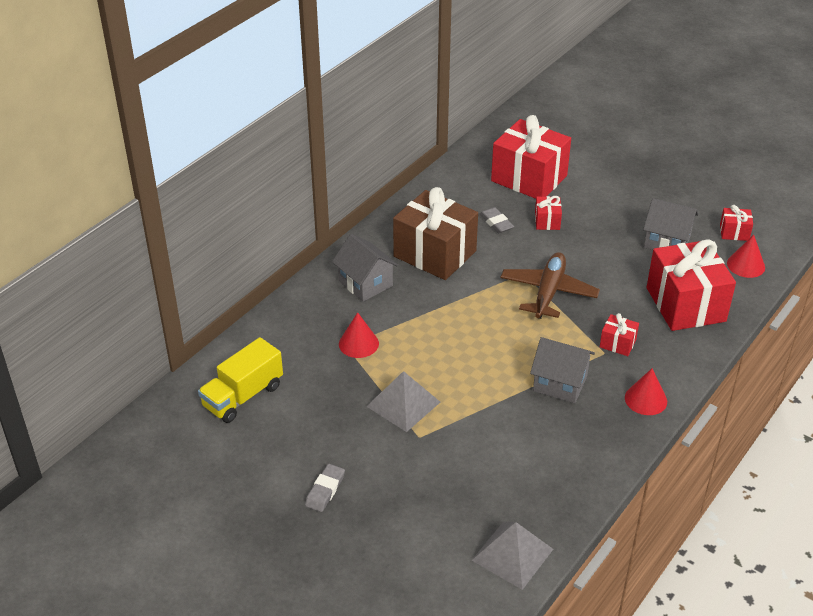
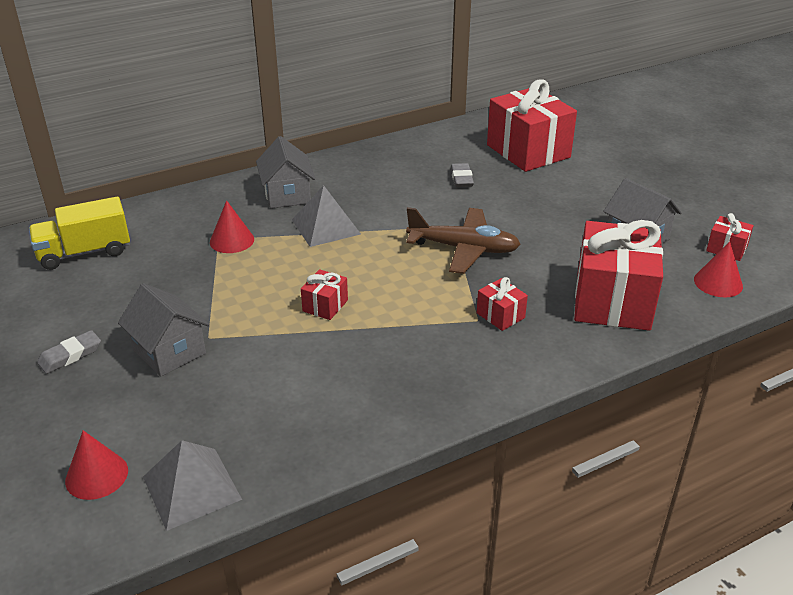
camera: 25 degrees right, 5 degrees down
grey pyramid [366,371,440,432] -> grey pyramid moved to [292,185,361,247]
brown gift [393,187,478,280] -> none
brown plane [501,252,600,319] -> brown plane turned 60 degrees clockwise [406,207,521,274]
grey house [530,337,595,403] -> grey house moved to [118,283,209,377]
red gift [535,196,562,230] -> red gift moved to [301,269,348,320]
red cone [625,368,667,415] -> red cone moved to [65,430,128,500]

